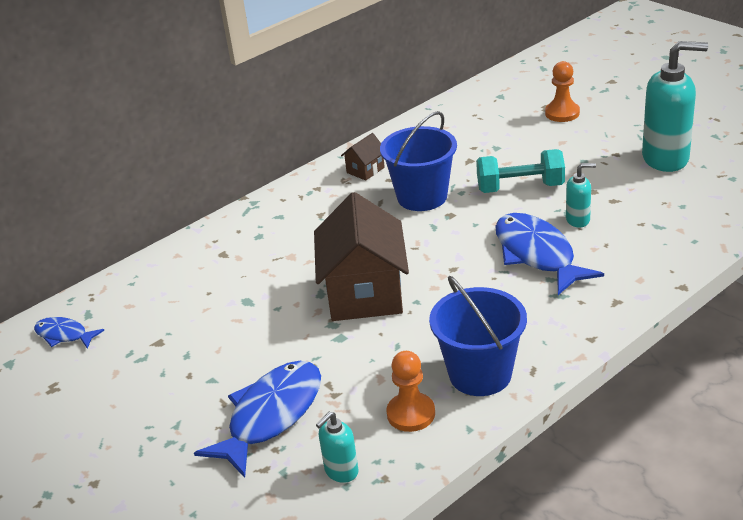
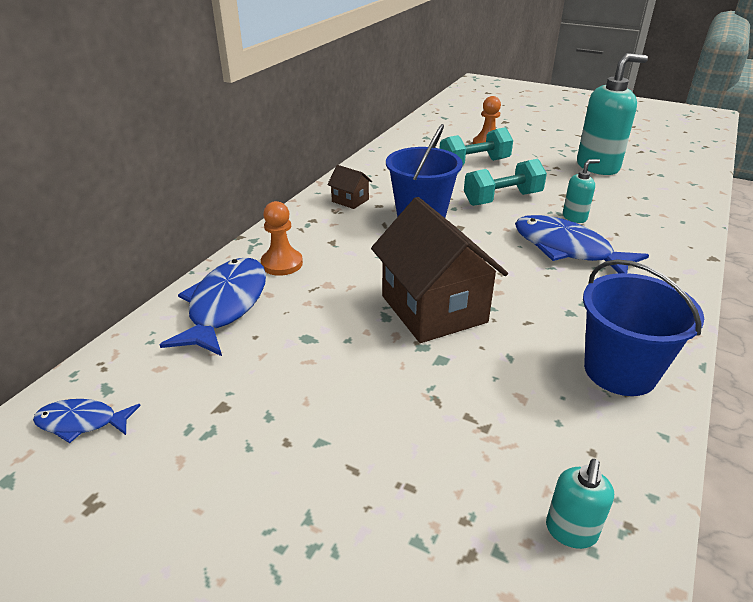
camera: 25 degrees left, 0 degrees up
blue fish [194,361,321,478] -> blue fish moved to [160,258,266,356]
brown house [341,133,385,180] -> brown house turned 75 degrees counterclockwise [327,165,372,209]
orange pawn [386,351,435,432] -> orange pawn moved to [261,201,303,276]
none -> turquoise dumbbell [440,128,513,165]

